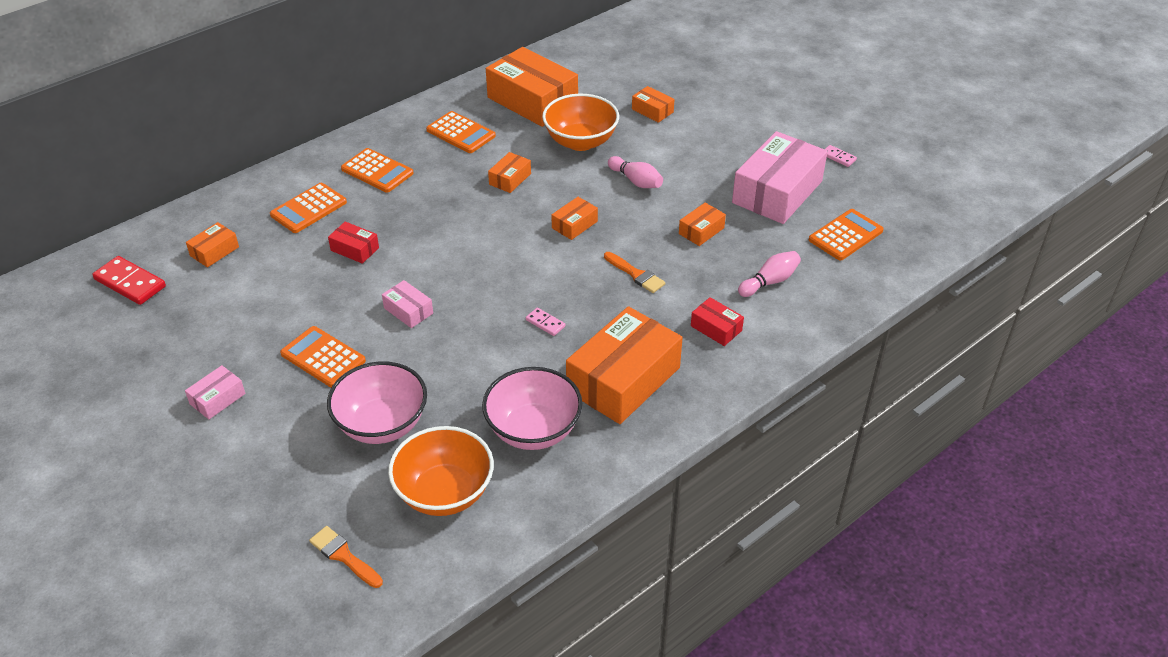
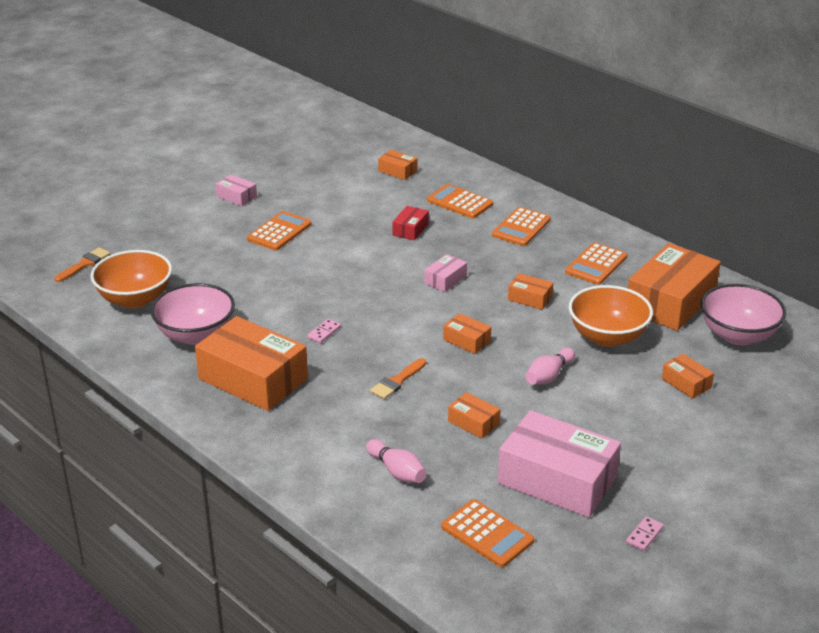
camera: 85 degrees right, 10 degrees down
red domino [92,256,166,305] -> none
pink bowl [327,361,427,444] -> pink bowl moved to [701,284,786,345]
pink box [382,280,433,328] -> pink box moved to [424,254,467,292]
orange box [632,86,674,123] -> orange box turned 75 degrees counterclockwise [662,354,714,399]
red box [691,297,744,346] -> none

